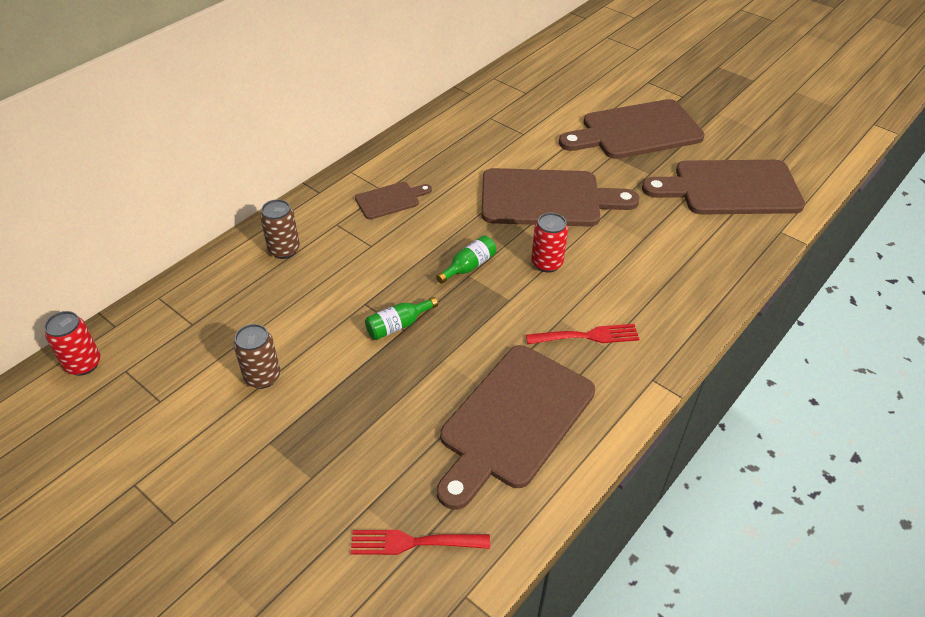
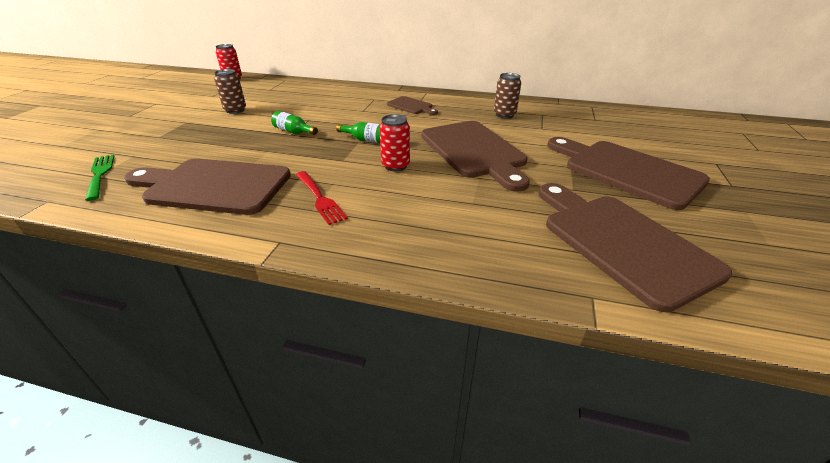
camera: 65 degrees right, 10 degrees down
brown can [260,199,300,259] -> brown can moved to [494,73,521,119]
red fork [351,530,490,555] -> green fork [85,155,114,201]

